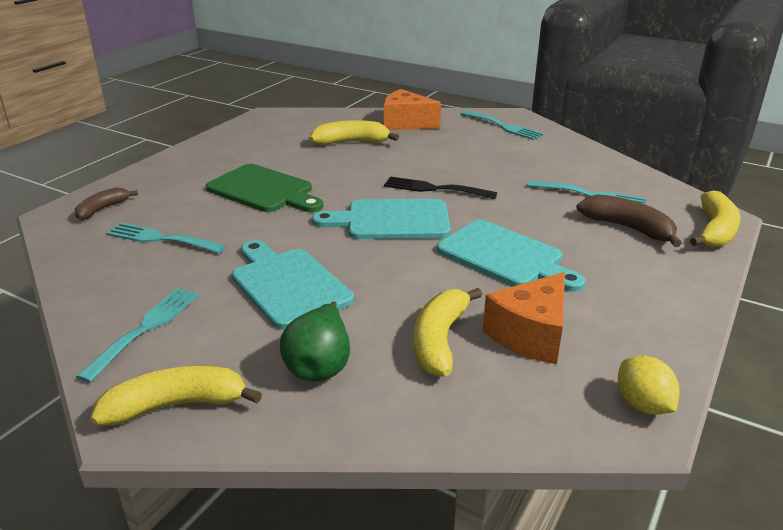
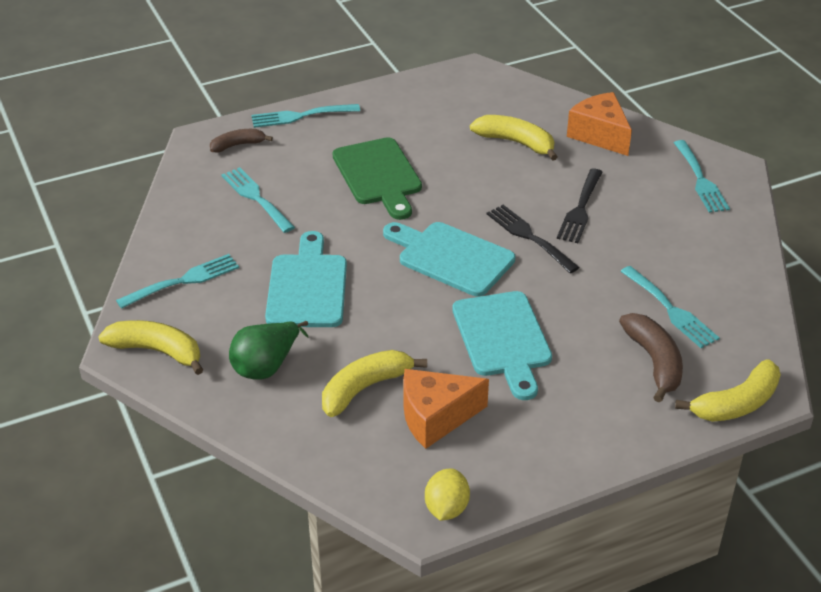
camera: 35 degrees right, 10 degrees up
none -> turquoise fork [251,104,360,128]
none -> black fork [557,169,603,243]

